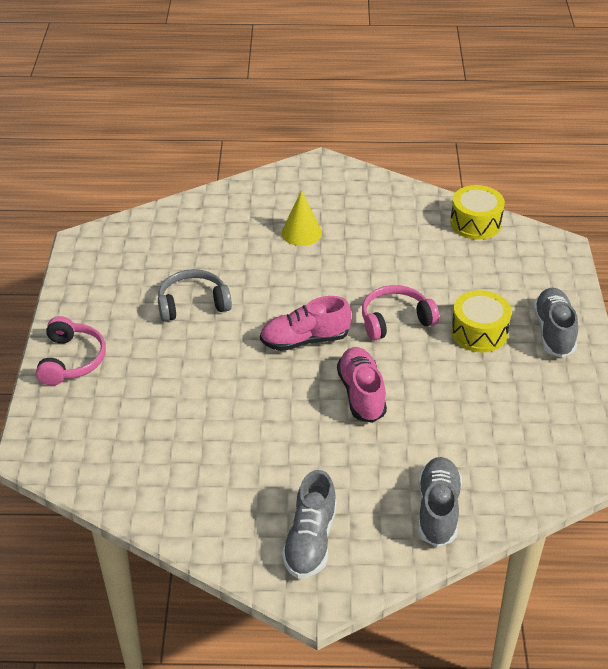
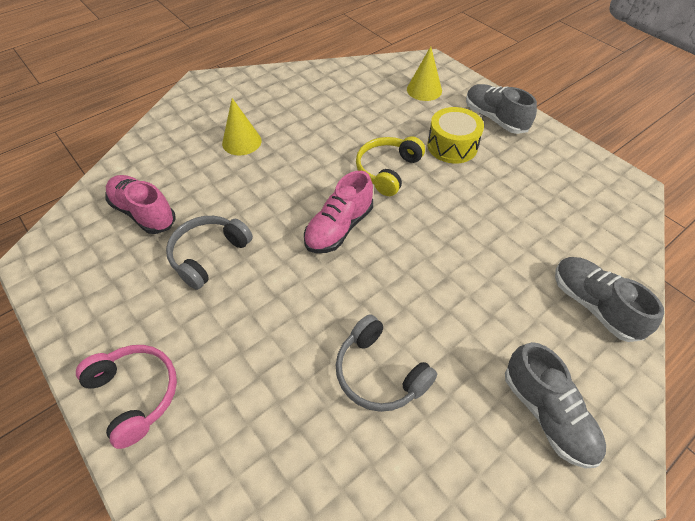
camera: 40 degrees left, 10 degrees up
pink shoe [337,347,387,423] -> pink shoe moved to [105,175,176,234]
pink headphones [362,285,439,341] -> yellow headphones [356,136,425,196]
yellow drum [450,185,505,240] -> none
none -> grey headphones [336,314,437,412]
none -> yellow cone [407,46,442,101]

